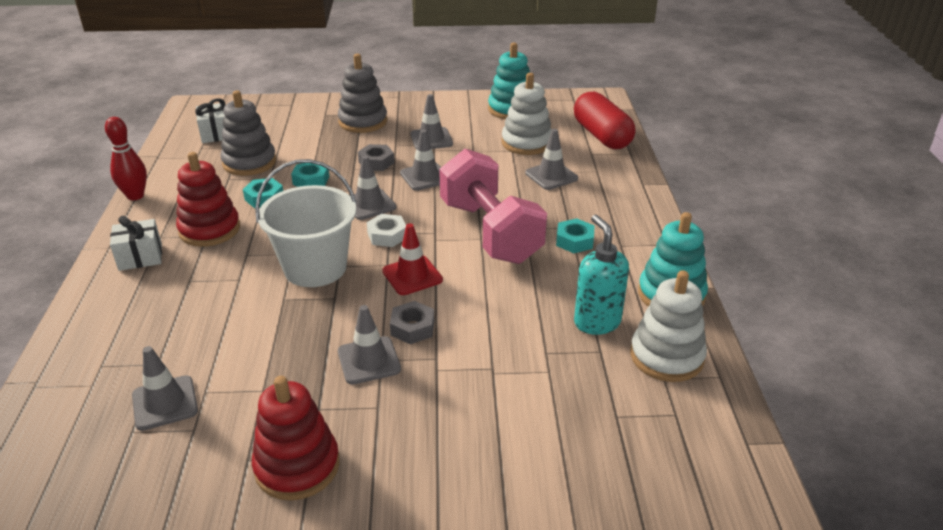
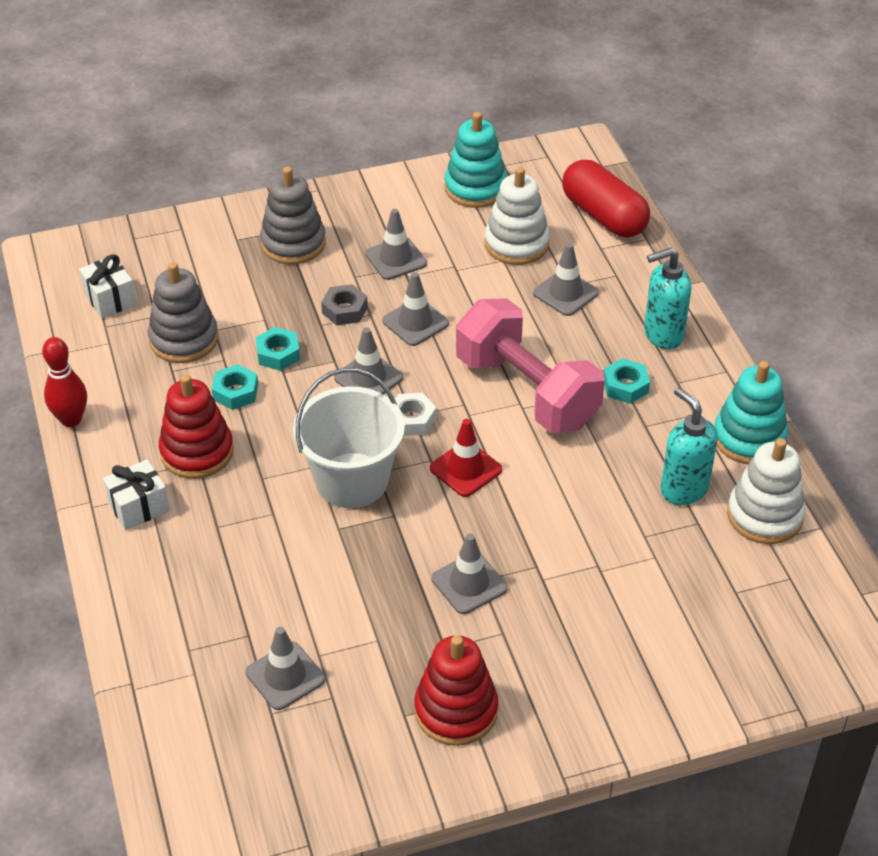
camera: 15 degrees left, 10 degrees up
grey nut [390,301,435,344] -> none
none -> turquoise soap dispenser [644,248,692,349]

